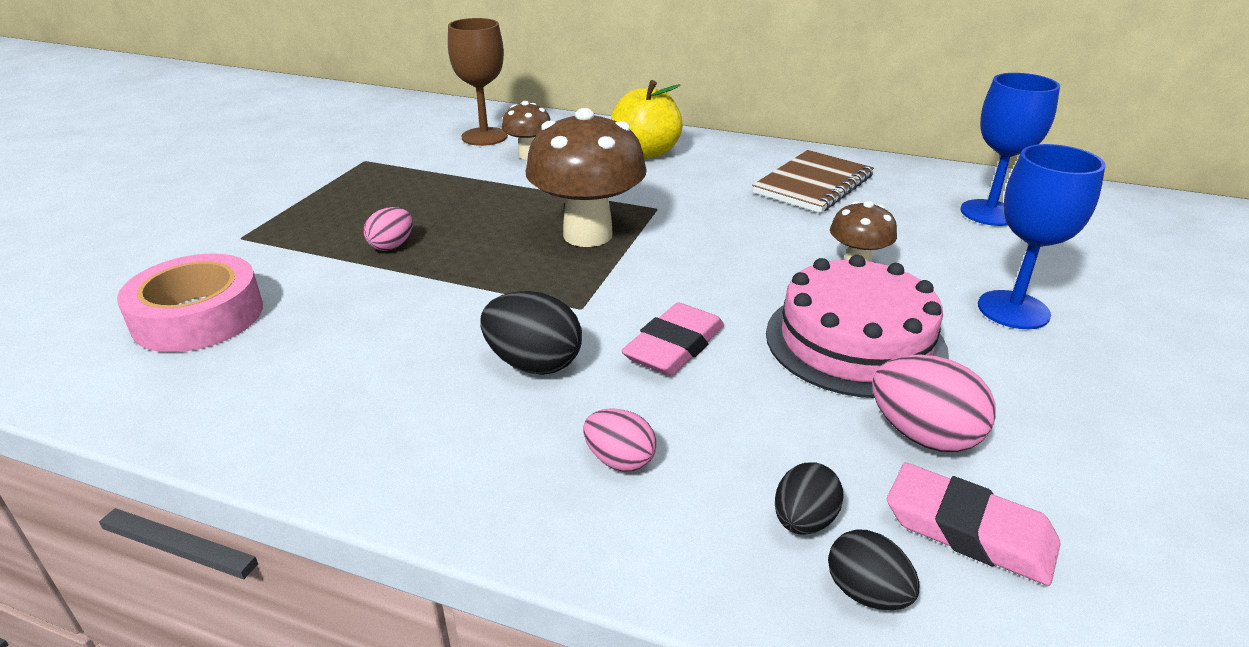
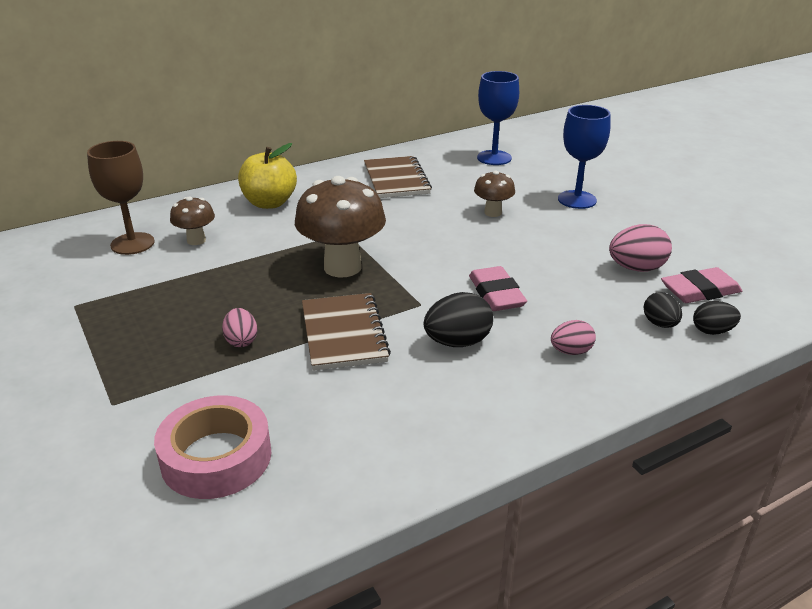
camera: 50 degrees left, 0 degrees up
pink cake [766,255,949,398] -> none
none -> brown notebook [302,293,391,371]

